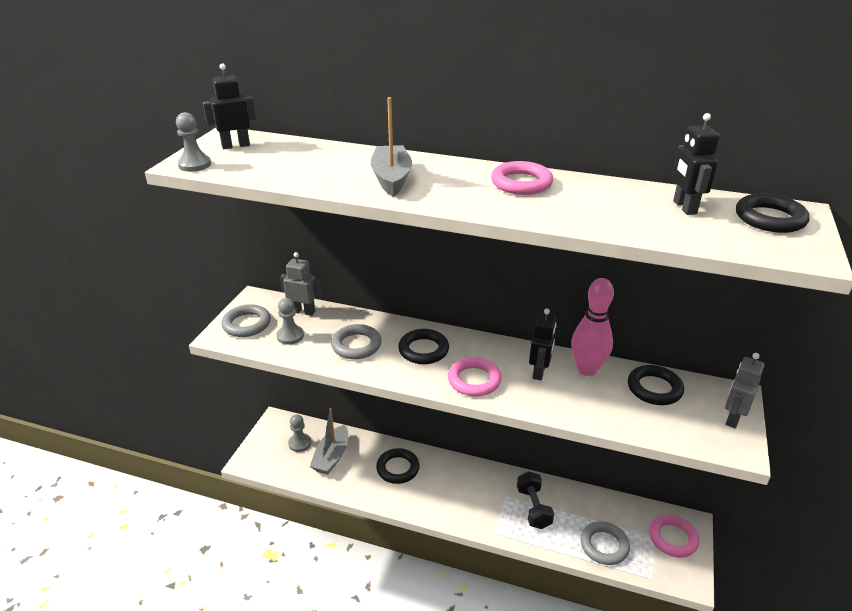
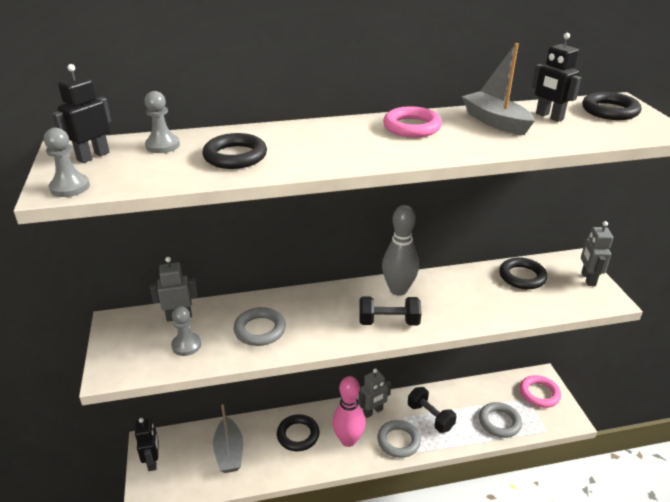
camera: 30 degrees left, 0 degrees up
grey ring [221,304,271,337] -> grey ring moved to [377,420,421,458]
grey pawn [288,414,311,452] -> grey pawn moved to [144,91,180,153]
grey boat [370,97,412,196] -> grey boat moved to [462,43,535,135]
black ring [398,329,449,364] -> black ring moved to [202,133,267,169]
pink ring [448,357,502,396] -> black dumbbell [359,296,421,325]
black robot [529,309,557,381] -> black robot moved to [135,418,159,471]
pink bowling pin [571,278,614,376] -> pink bowling pin moved to [332,376,366,447]
none -> grey robot [358,368,391,418]
none -> grey bowling pin [382,205,419,296]

